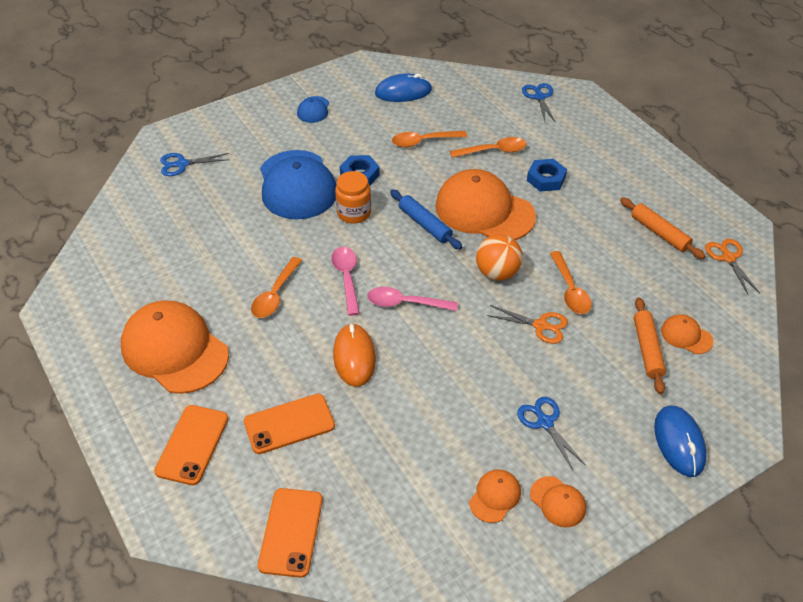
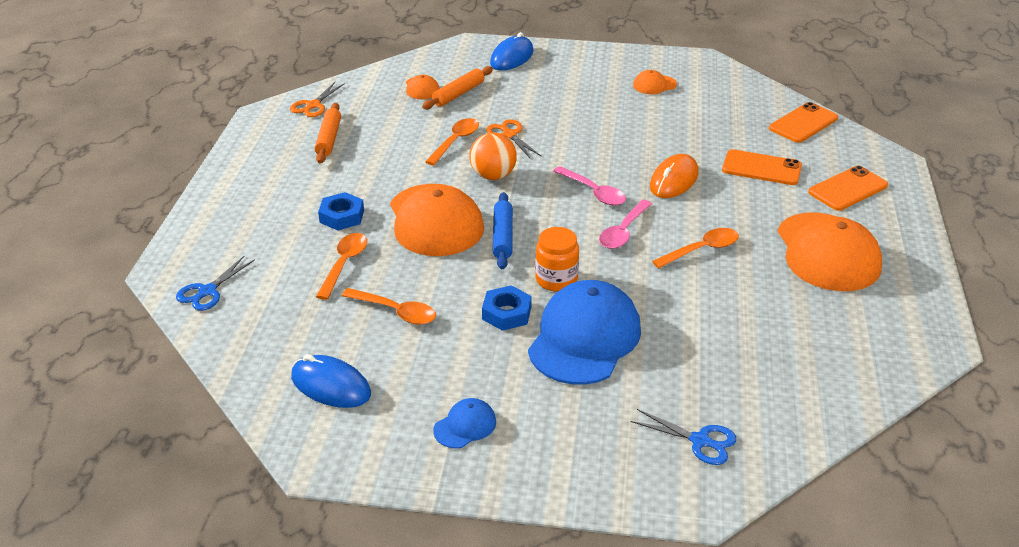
camera: 140 degrees left, 10 degrees down
orange spoon [450,137,527,158] -> orange spoon turned 75 degrees clockwise [316,233,367,300]
blue scissors [517,397,586,470] -> none
orange cap [530,476,586,527] -> none

